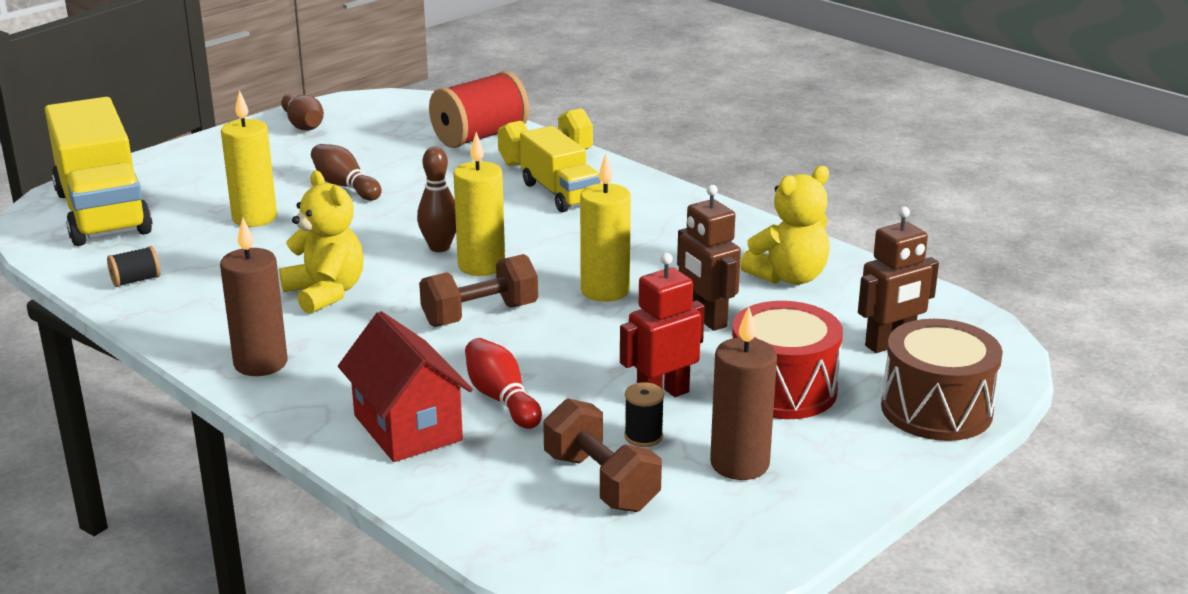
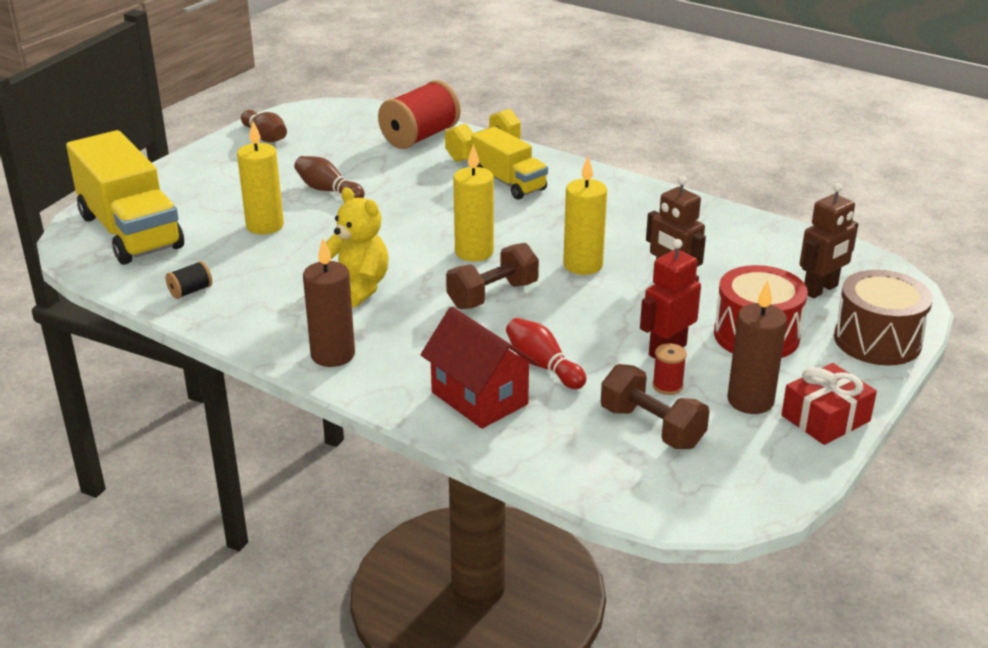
camera: 10 degrees left, 5 degrees up
brown bowling pin [417,147,456,252] -> none
black spool [624,382,664,447] -> red spool [652,344,687,395]
yellow teddy bear [740,166,830,285] -> none
none -> red gift [781,363,877,445]

